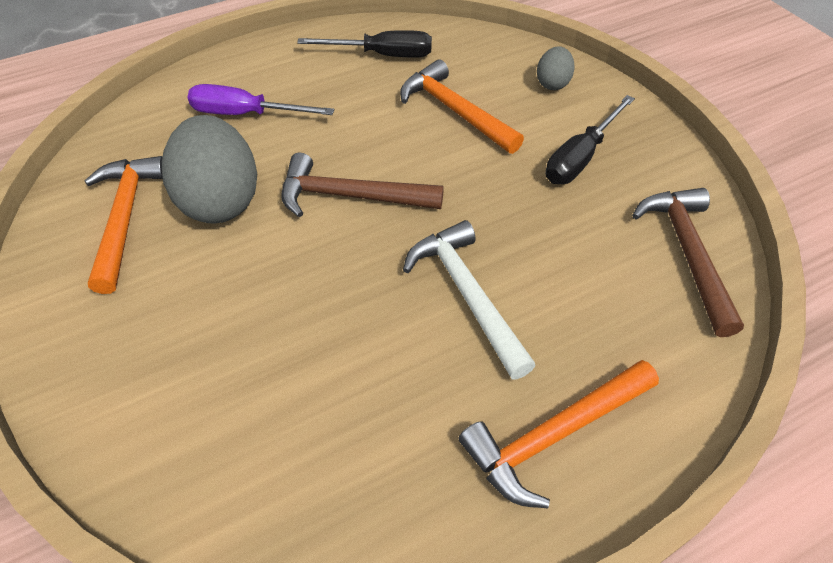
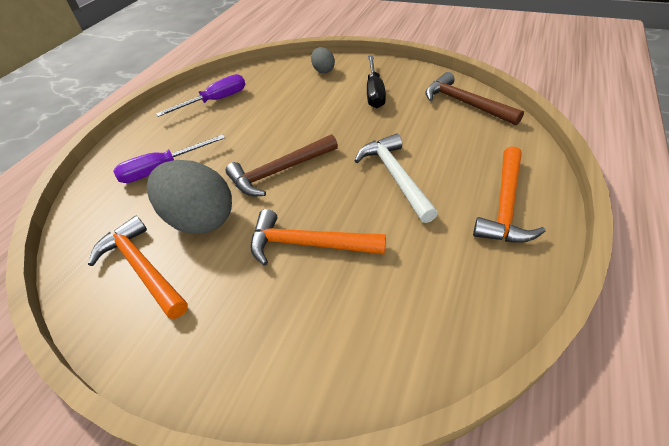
camera: 35 degrees left, 5 degrees down
black screwdriver [297,30,432,58] -> purple screwdriver [156,74,246,117]
orange hammer [400,59,524,154] -> orange hammer moved to [250,209,386,266]
white hammer [403,220,536,380] -> white hammer turned 45 degrees clockwise [355,134,438,223]

